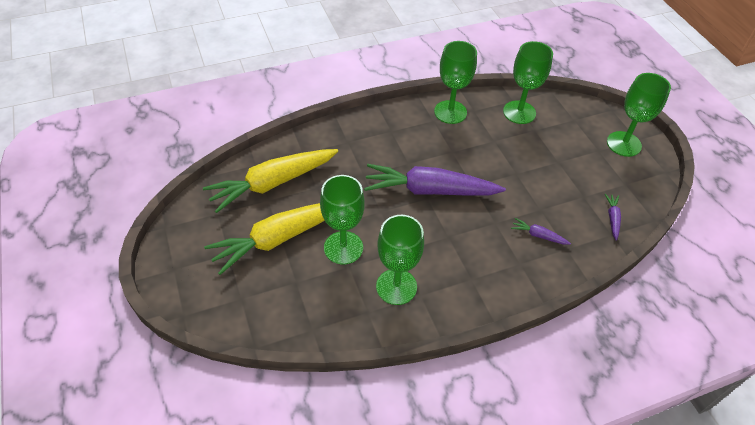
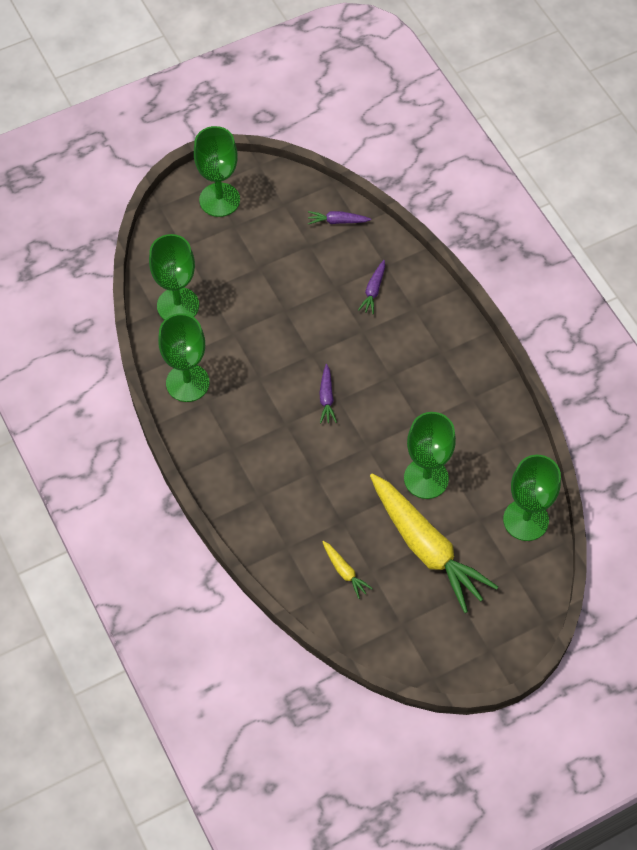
camera: 95 degrees left, 10 degrees up
yellow carrot [203,149,338,213] -> yellow carrot [322,541,373,599], size x0.41
purple carrot [364,164,506,195] -> purple carrot [319,364,337,423], size x0.41
green goblet [376,215,424,305] -> green goblet moved to [503,455,561,541]

